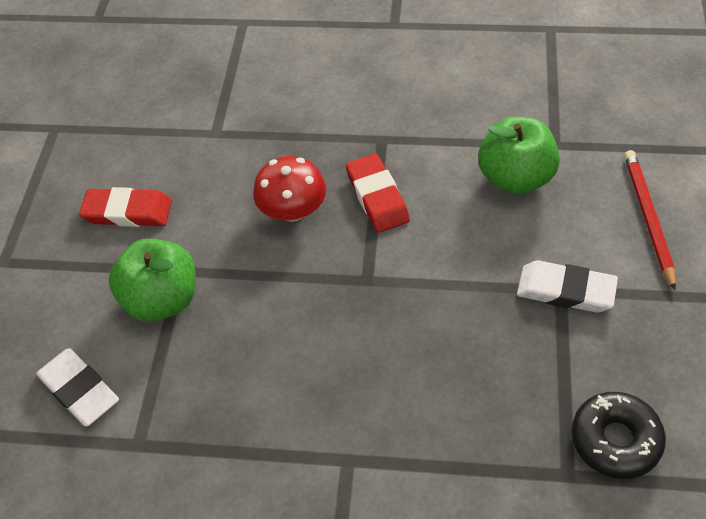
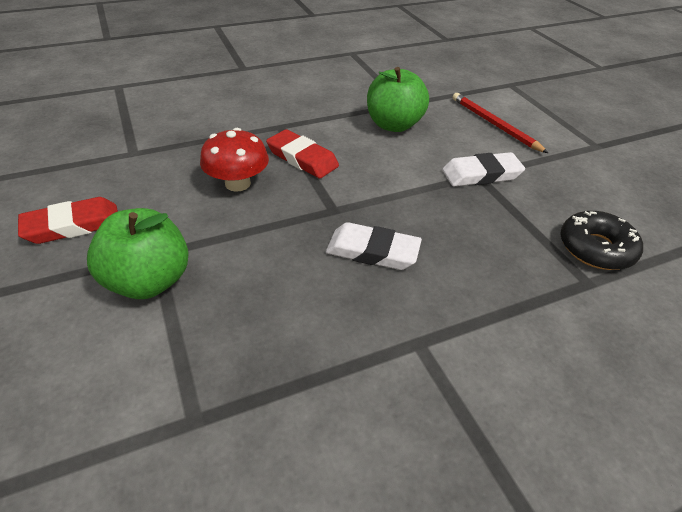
camera: 35 degrees left, 10 degrees down
white eraser [36,348,119,427] -> white eraser moved to [326,222,422,270]

